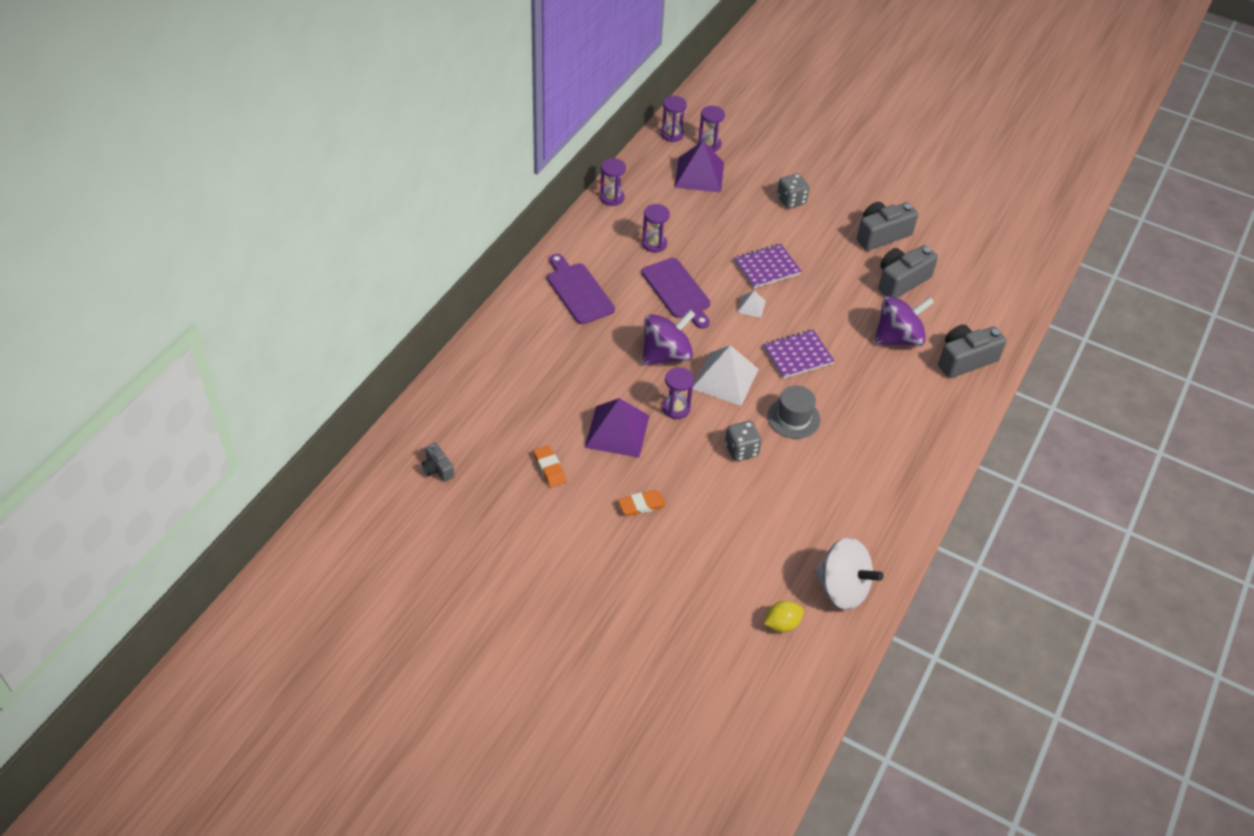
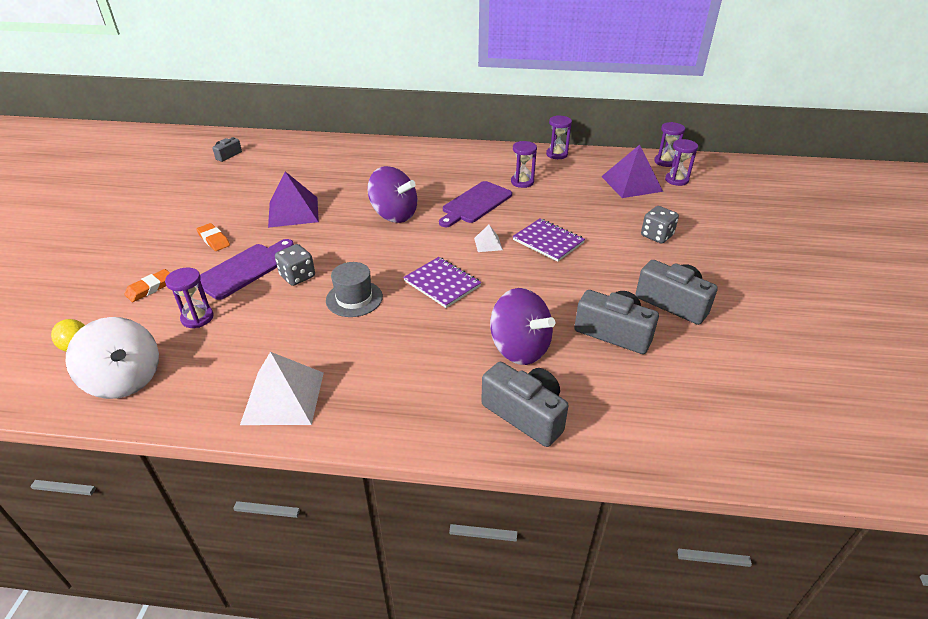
camera: 70 degrees right, 10 degrees down
orange eraser [533,445,566,487] -> orange eraser moved to [125,269,170,302]
purple cutting board [547,254,615,324] -> purple cutting board moved to [200,239,294,300]
purple hourglass [662,367,694,419] -> purple hourglass moved to [165,268,214,328]
white pyramid [693,345,759,406] -> white pyramid moved to [240,352,324,425]
white spinning top [814,538,884,610] -> white spinning top turned 60 degrees counterclockwise [65,317,159,399]

